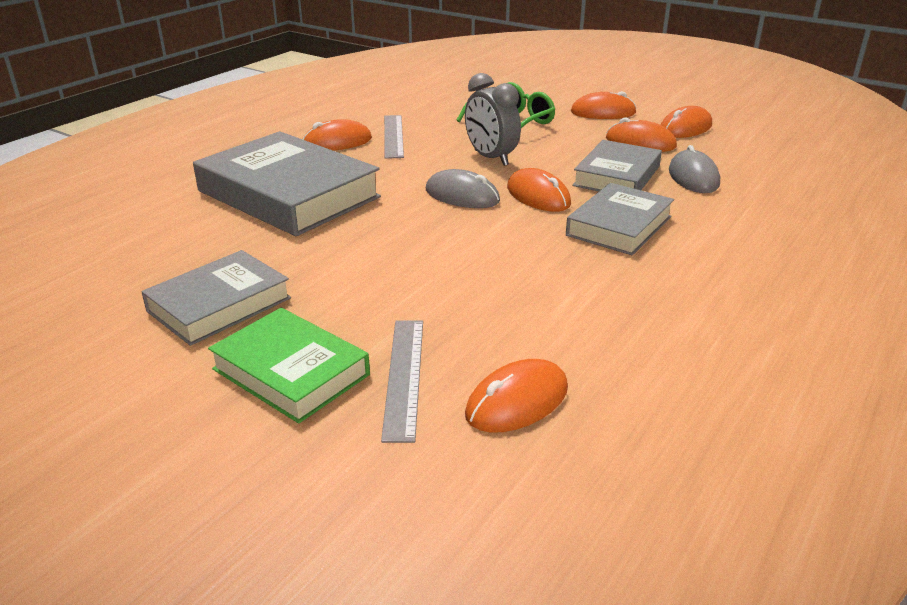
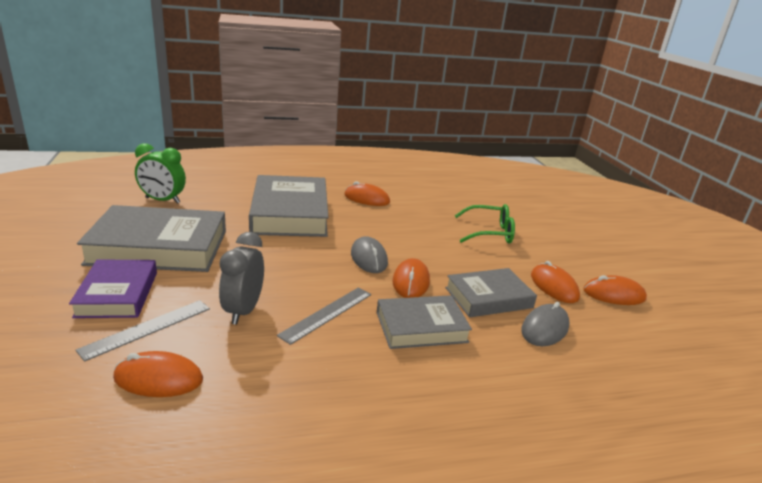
camera: 40 degrees right, 5 degrees down
grey book [141,250,291,346] -> grey book [77,205,226,272], size x1.67
green book [208,308,370,423] -> purple book [69,260,157,318]
grey ruler [384,115,404,159] -> grey ruler moved to [277,287,371,345]
grey clock [465,73,521,166] -> grey clock moved to [219,232,264,325]
orange mouse [571,91,636,119] -> none
none -> green clock [135,143,186,204]

